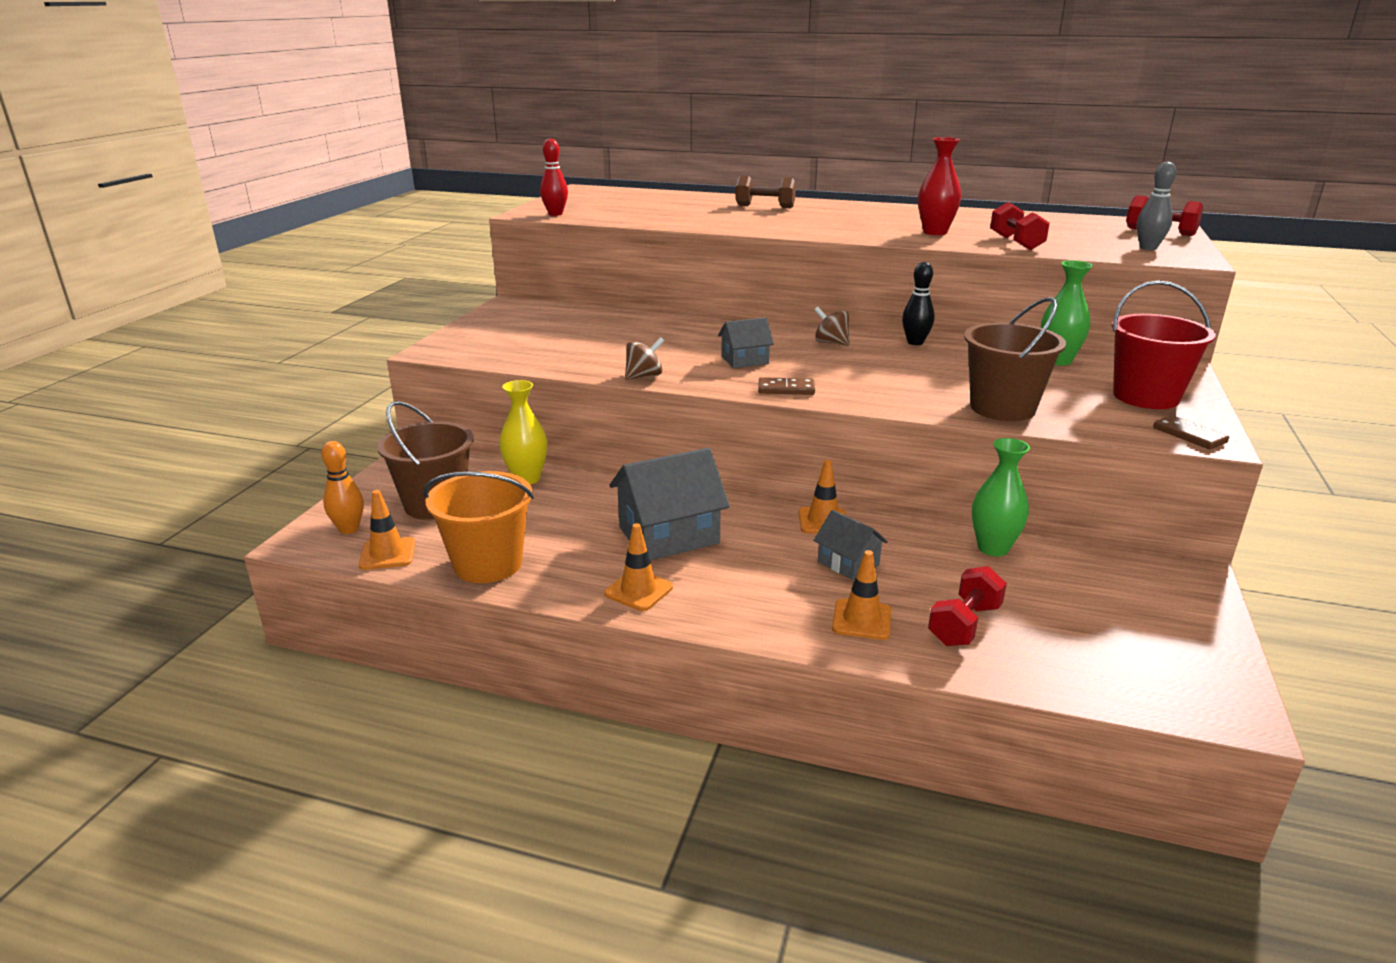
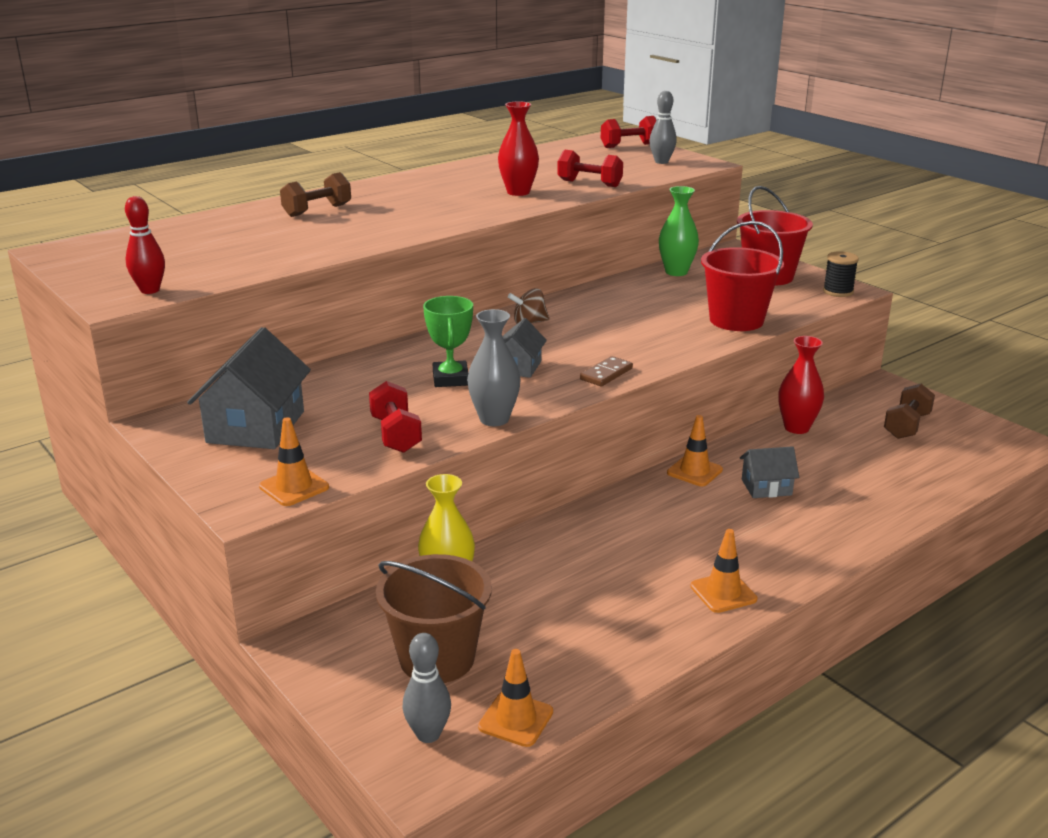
camera: 55 degrees left, 0 degrees up
orange bowling pin [321,441,364,534] -> grey bowling pin [402,633,451,743]
orange bucket [423,471,534,583] -> none
grey house [609,448,730,560] -> grey house moved to [187,327,311,449]
brown spinning top [625,337,664,380] -> grey vase [467,309,521,426]
orange traffic cone [832,550,891,640] -> orange traffic cone moved to [259,417,329,506]
black bowling pin [902,262,934,345] -> none
red dumbbell [928,566,1007,646] -> red dumbbell moved to [369,381,422,453]
brown bucket [964,297,1066,421] -> red bucket [701,221,784,331]
green vase [972,438,1030,557] -> red vase [778,336,824,434]
brown domino [1153,415,1229,450] -> black spool [823,251,859,297]
none -> green trophy [423,296,473,387]
none -> brown dumbbell [884,384,935,439]

